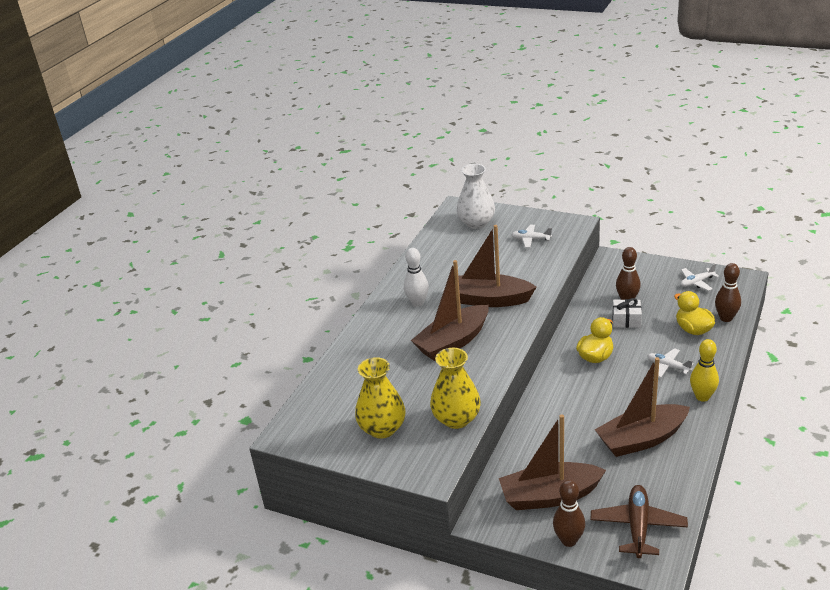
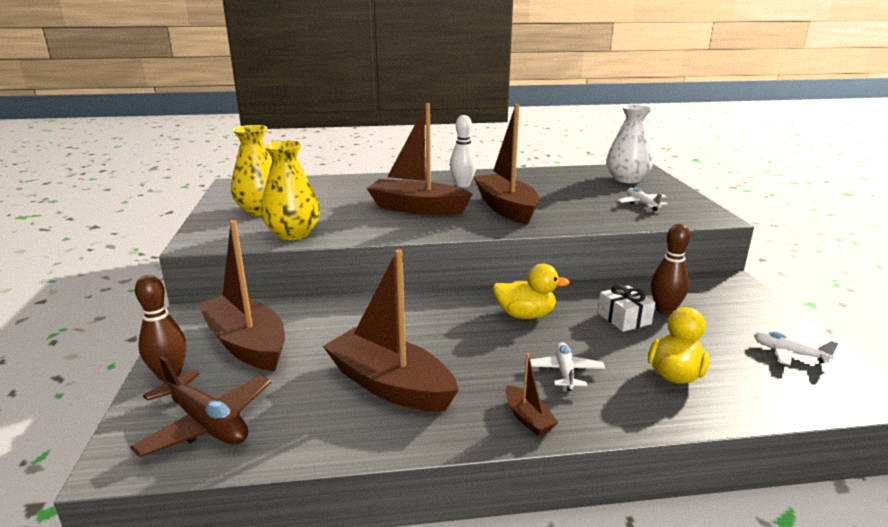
camera: 55 degrees right, 10 degrees down
brown plane [590,485,688,558] -> brown plane turned 60 degrees clockwise [130,356,271,457]
yellow bowling pin [690,339,719,402] -> brown boat [505,353,558,436]
brown bowling pin [715,263,741,322] -> none

